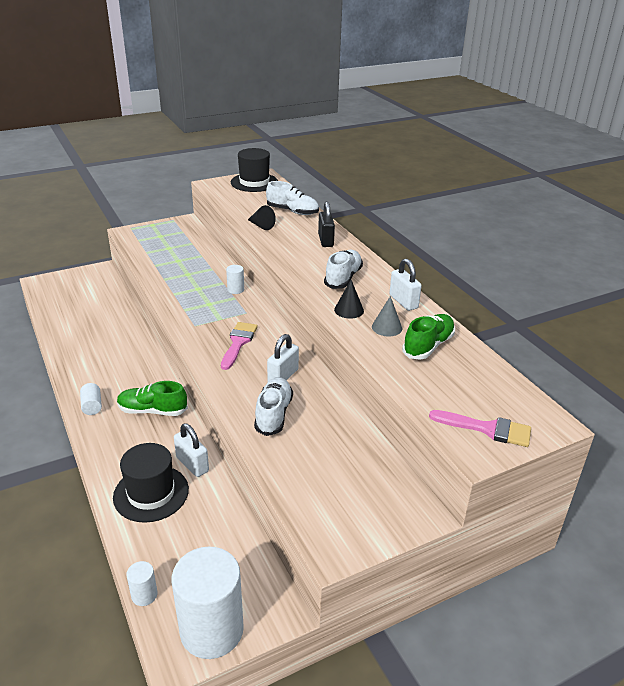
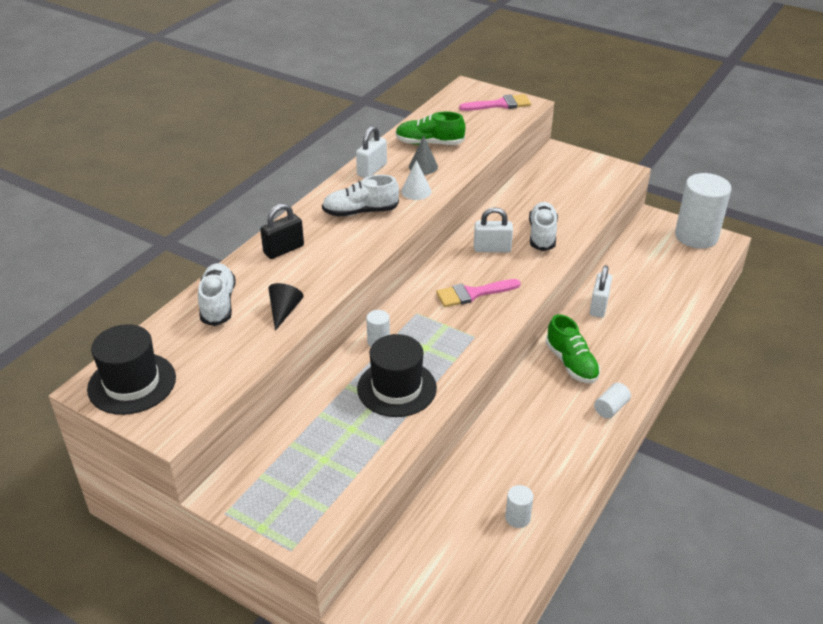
camera: 120 degrees left, 5 degrees up
black hat [113,443,189,523] -> black hat moved to [357,334,437,417]
white cylinder [126,561,157,606] -> white cylinder moved to [505,485,534,528]
white shoe [254,377,293,436] -> white shoe turned 120 degrees clockwise [529,202,558,251]
black cone [334,280,364,319] -> white cone [401,160,432,200]
pink brush [429,410,531,447] -> pink brush turned 90 degrees clockwise [459,94,531,111]

